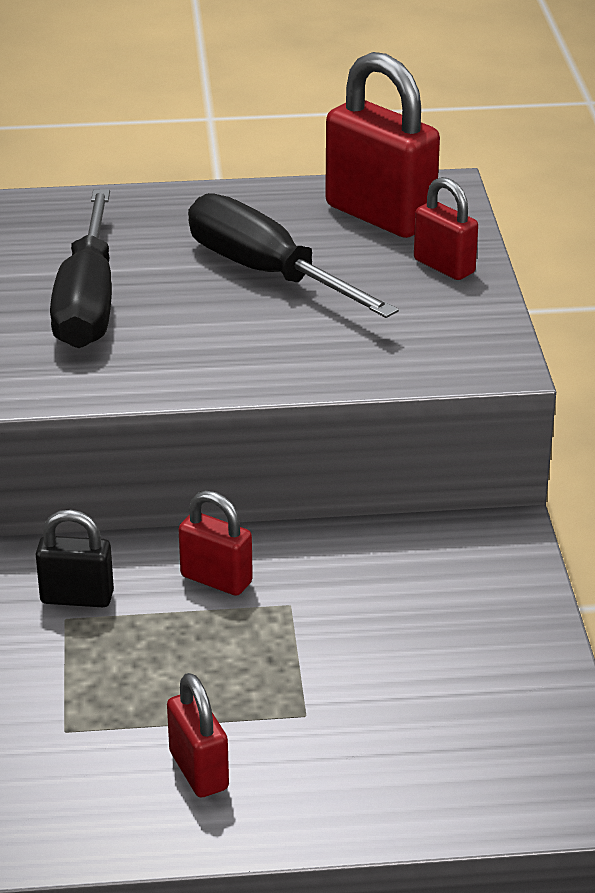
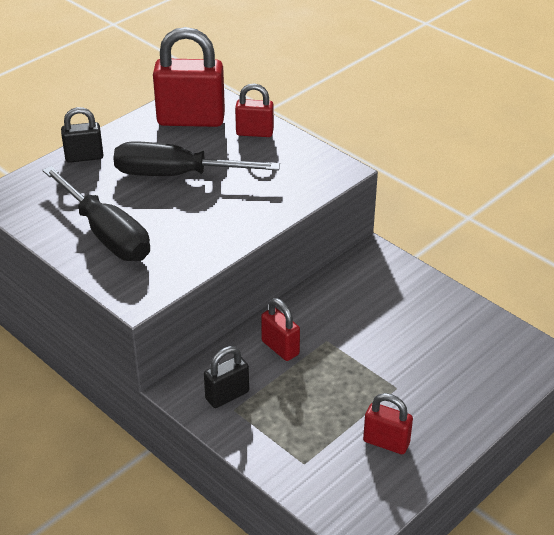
camera: 40 degrees left, 5 degrees up
red padlock [179,490,253,596] -> red padlock turned 60 degrees clockwise [261,298,300,361]
none -> black padlock [61,107,103,163]

